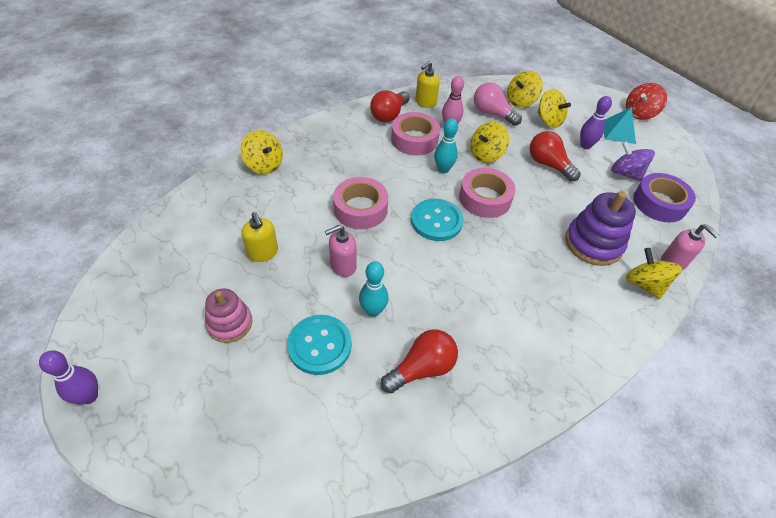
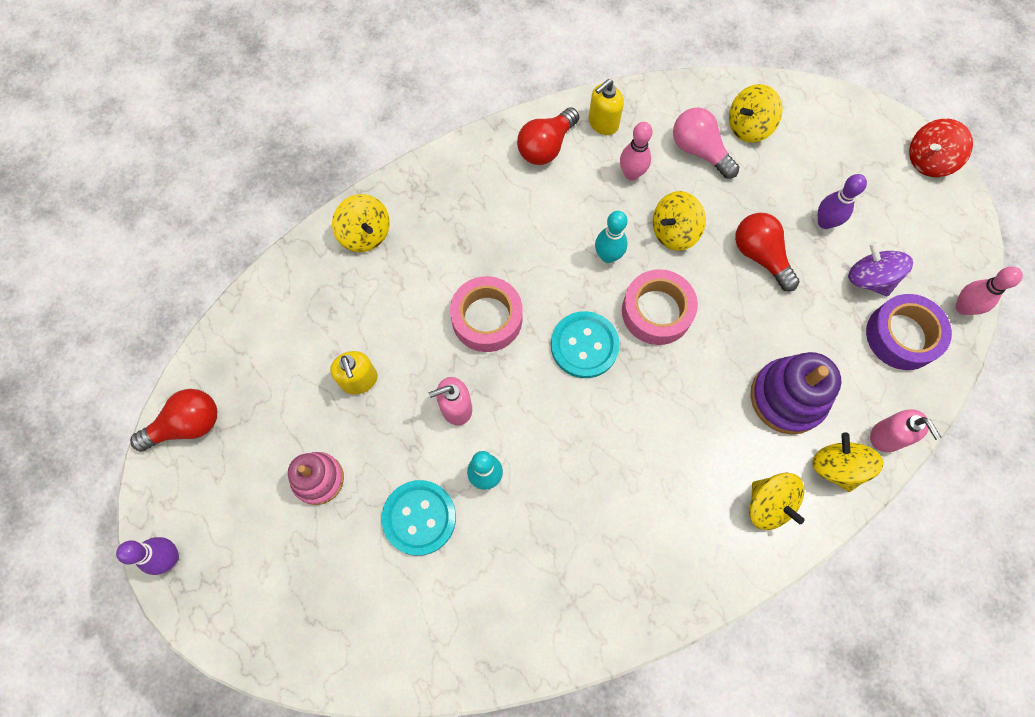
camera: 10 degrees right, 20 degrees up
red light bulb [381,329,458,394] -> red light bulb moved to [130,389,217,452]
pink tape [391,112,440,156] -> none
yellow spinning top [537,89,571,128] -> yellow spinning top moved to [749,473,805,530]
turquoise pyramid [604,107,636,144] -> none
none -> pink bowling pin [955,267,1023,315]

